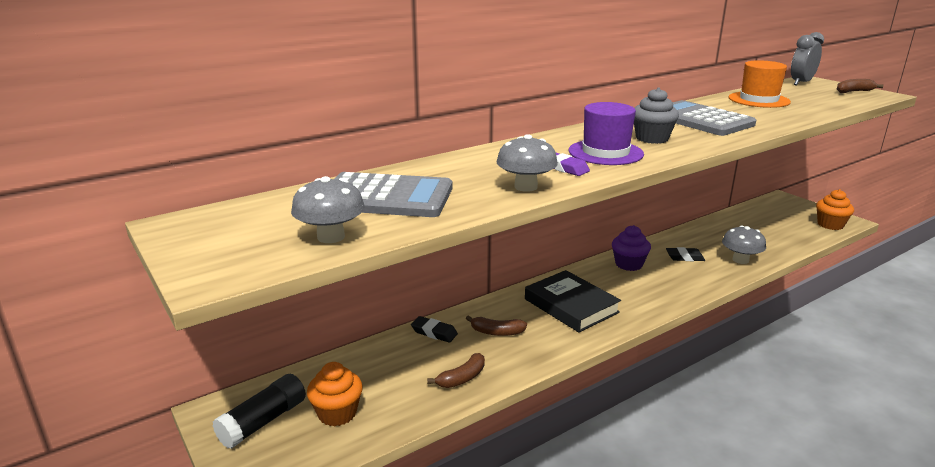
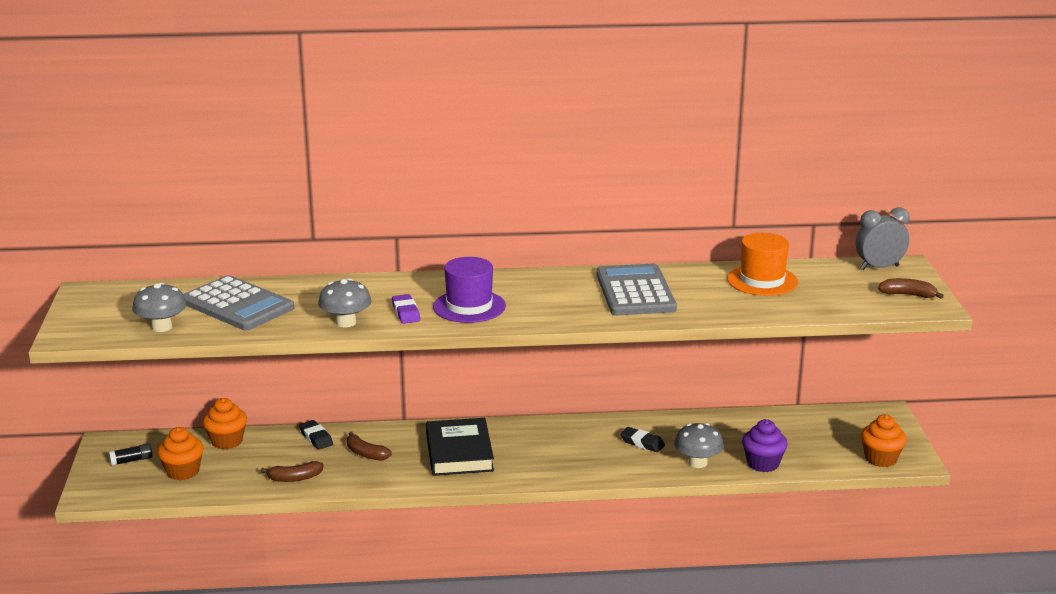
camera: 30 degrees right, 0 degrees up
black glue stick [212,374,306,449] -> black glue stick [109,443,152,466], size x0.56
purple cupcake [612,225,651,271] -> purple cupcake moved to [742,419,788,472]
grey cupcake [634,88,679,144] -> none
none -> orange cupcake [202,398,247,450]

